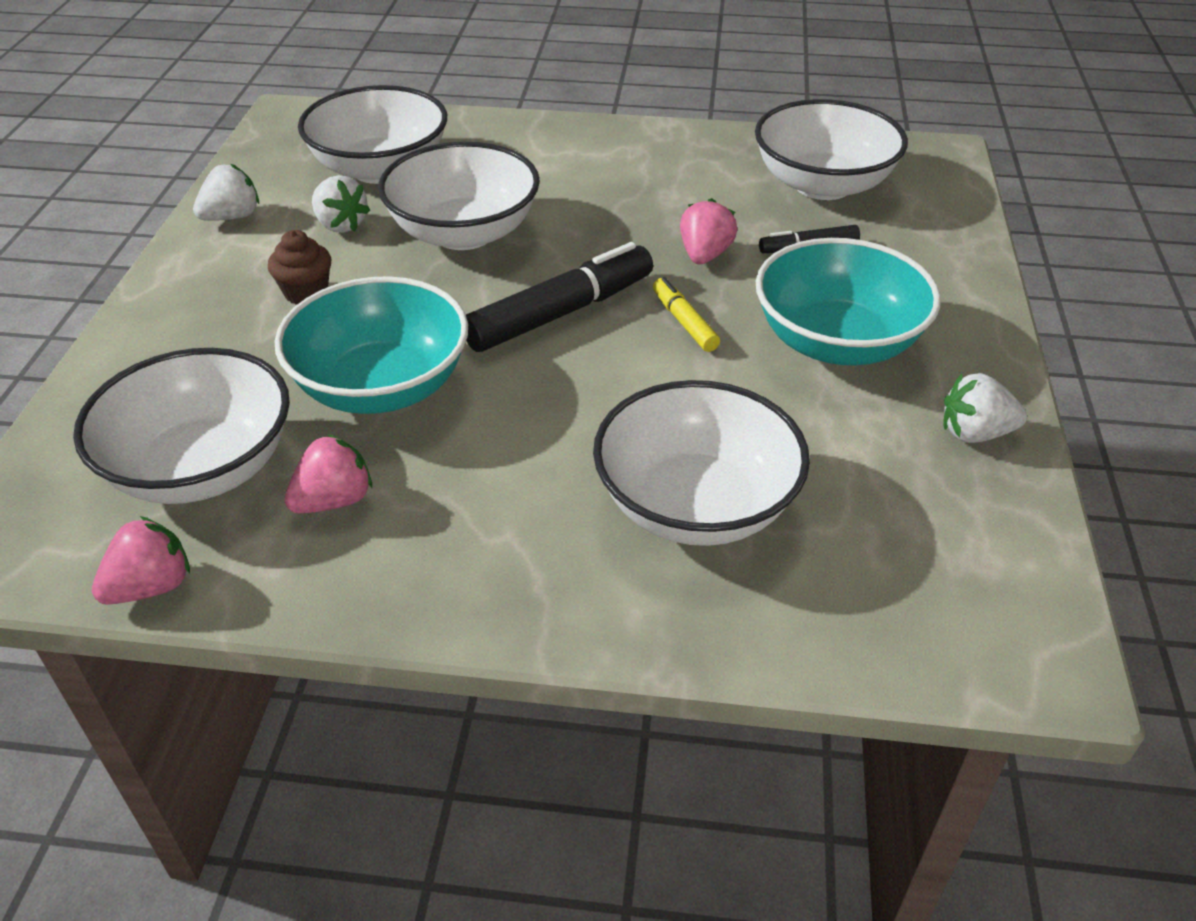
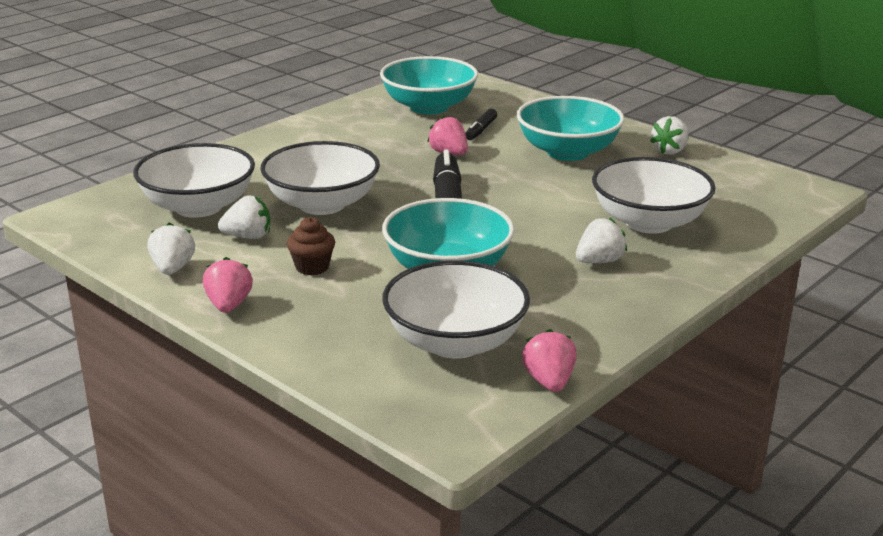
camera: 55 degrees left, 15 degrees down
pink strawberry [284,434,372,513] -> pink strawberry moved to [203,257,253,313]
yellow marker [653,277,720,352] -> none
white bowl [755,99,908,200] -> turquoise bowl [380,56,478,114]
none -> white strawberry [576,218,627,263]

